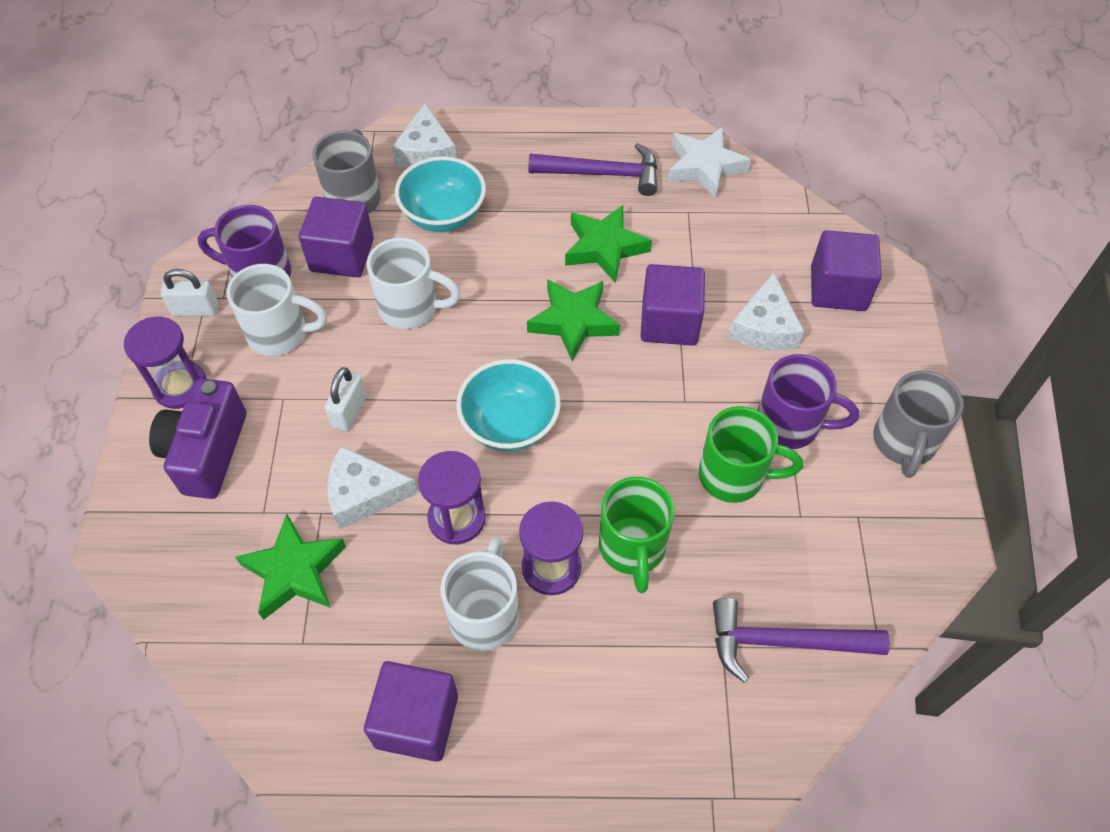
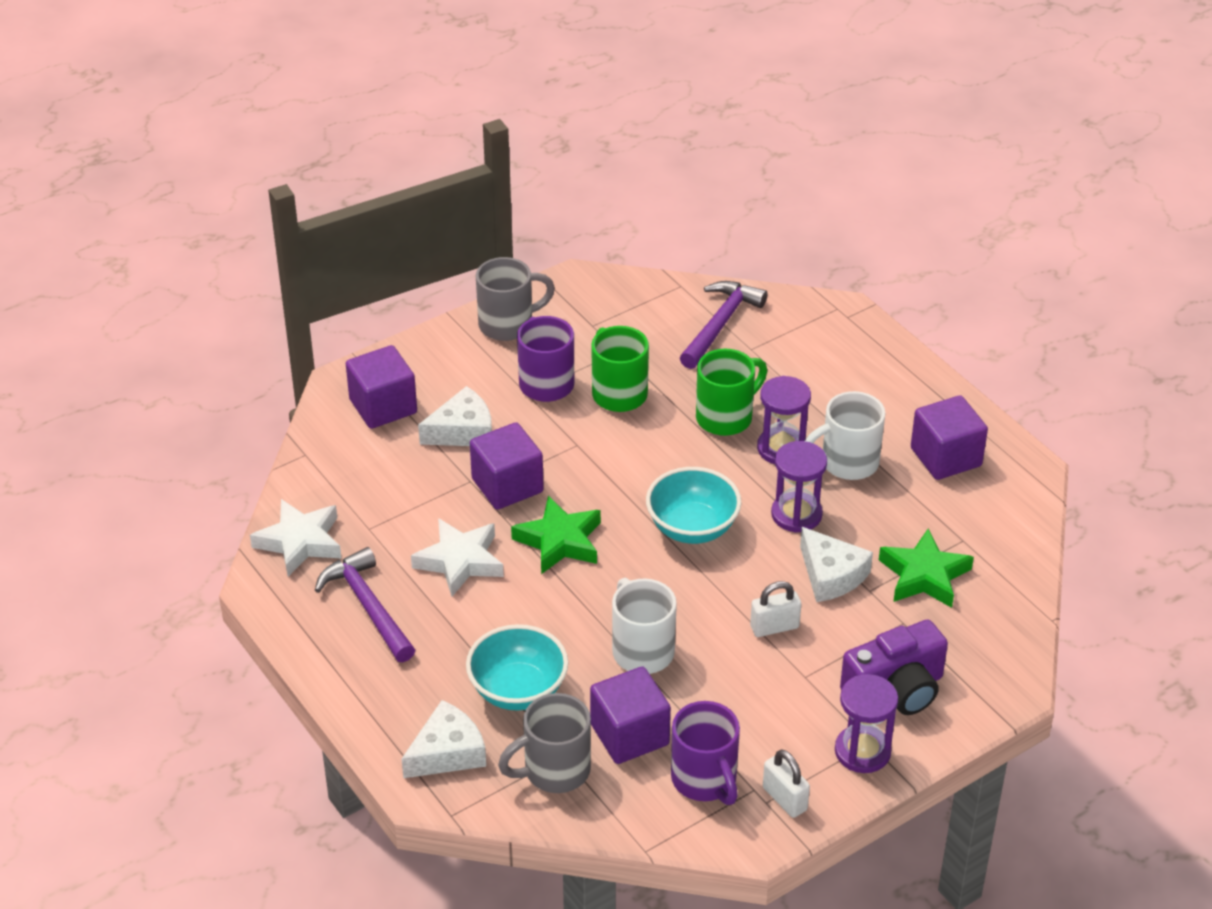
camera: 125 degrees left, 15 degrees down
white mug [227,264,327,356] -> none
green star [565,205,652,283] -> white star [411,518,504,597]
purple hammer [713,598,890,683] -> purple hammer turned 120 degrees counterclockwise [680,281,768,369]

